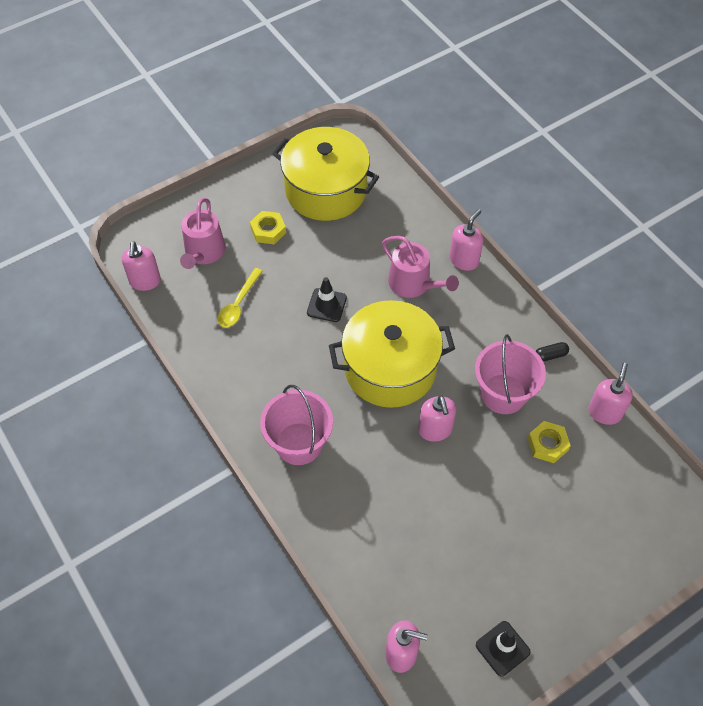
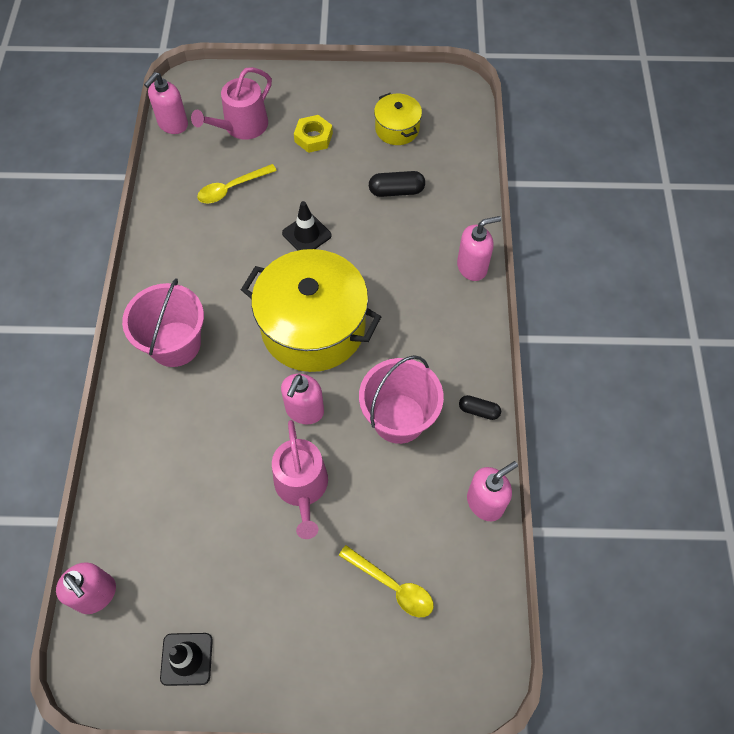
camera: 35 degrees right, 5 degrees up
yellow pot [272,127,379,221] -> yellow pot [374,93,422,145], size x0.49
pink watering can [382,236,459,298] -> pink watering can moved to [272,420,328,539]
yellow nut [528,421,571,463] -> none
none -> yellow spoon [338,545,434,617]
none -> black capsule [369,171,425,197]

